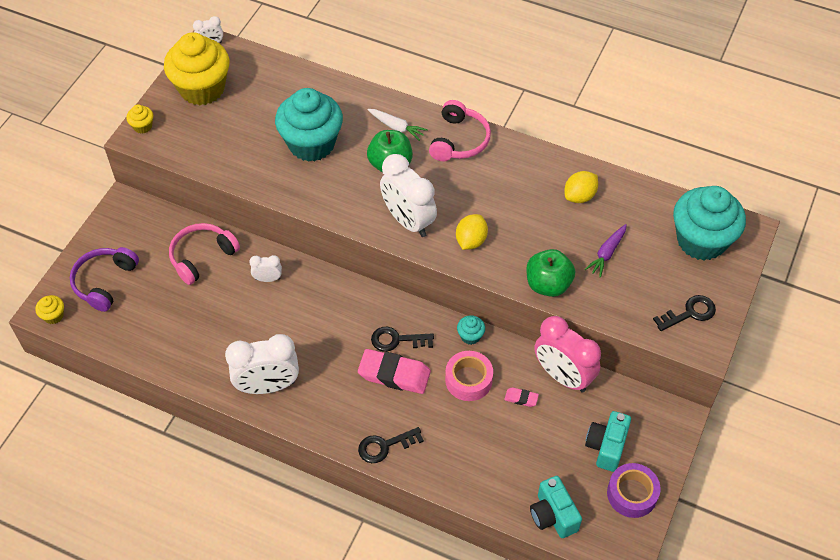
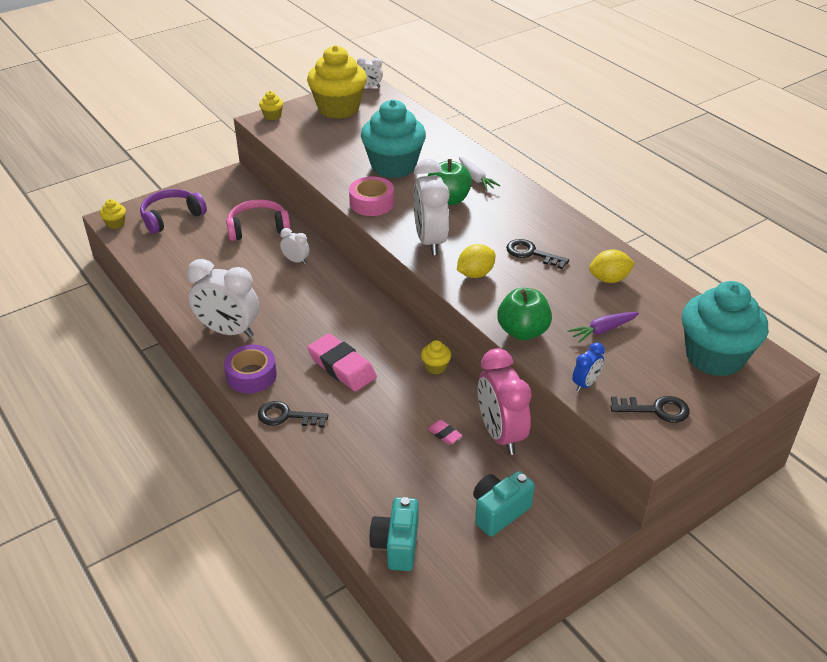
camera: 30 degrees right, 15 degrees down
black key [371,327,434,352] -> black key moved to [506,239,569,269]
pink headphones [429,100,491,161] -> none
pink tape [445,351,493,401] -> pink tape moved to [349,177,394,216]
turquoise cupcake [457,315,485,345] -> yellow cupcake [421,340,451,374]
purple tape [607,463,660,518] -> purple tape moved to [224,345,277,393]
none -> blue clock [572,342,605,392]

